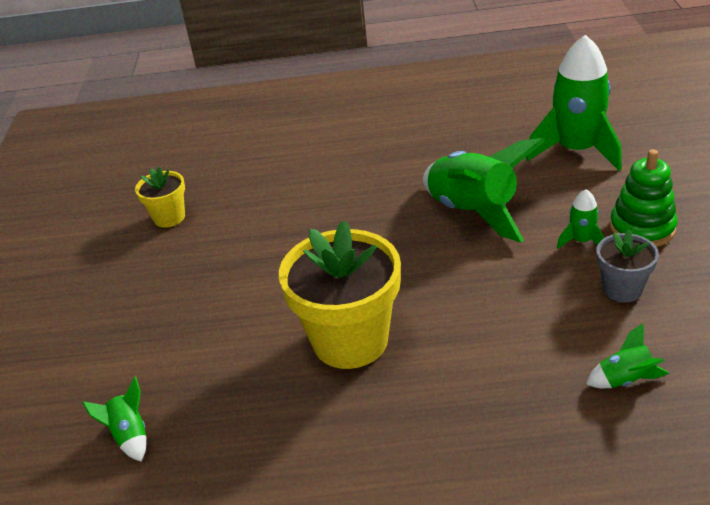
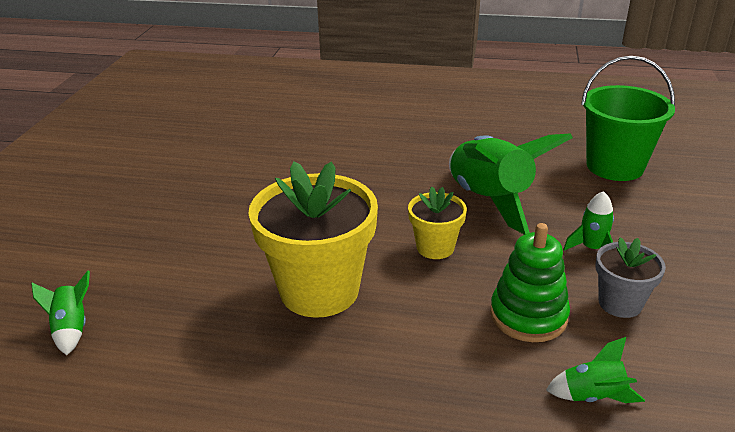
camera: 10 degrees right, 5 degrees down
yellow flower pot [135,167,185,228] -> yellow flower pot moved to [408,187,467,259]
green rocket [526,35,622,171] -> green bucket [581,56,675,181]
green stacking toy [610,149,678,247] -> green stacking toy moved to [490,223,570,342]

